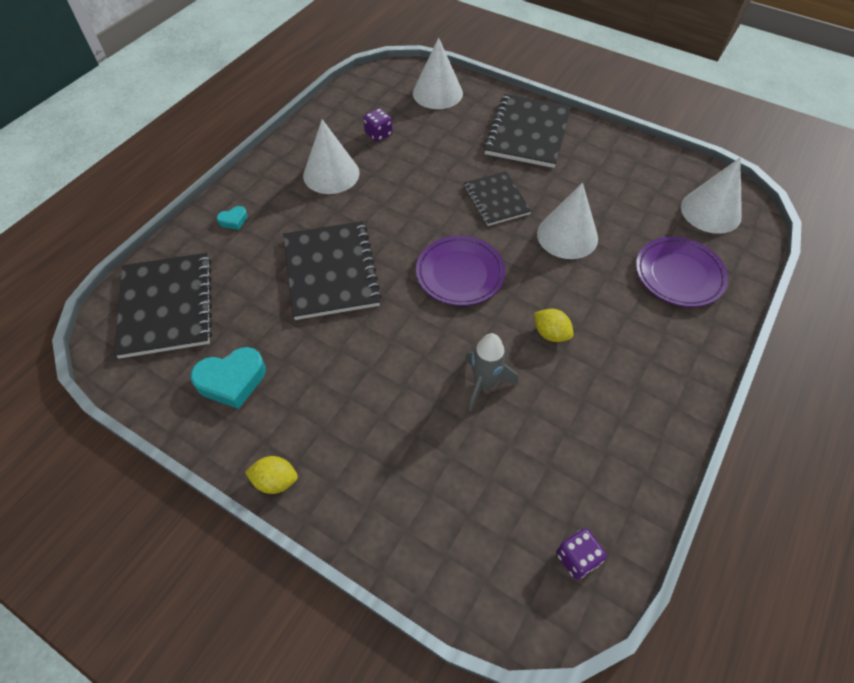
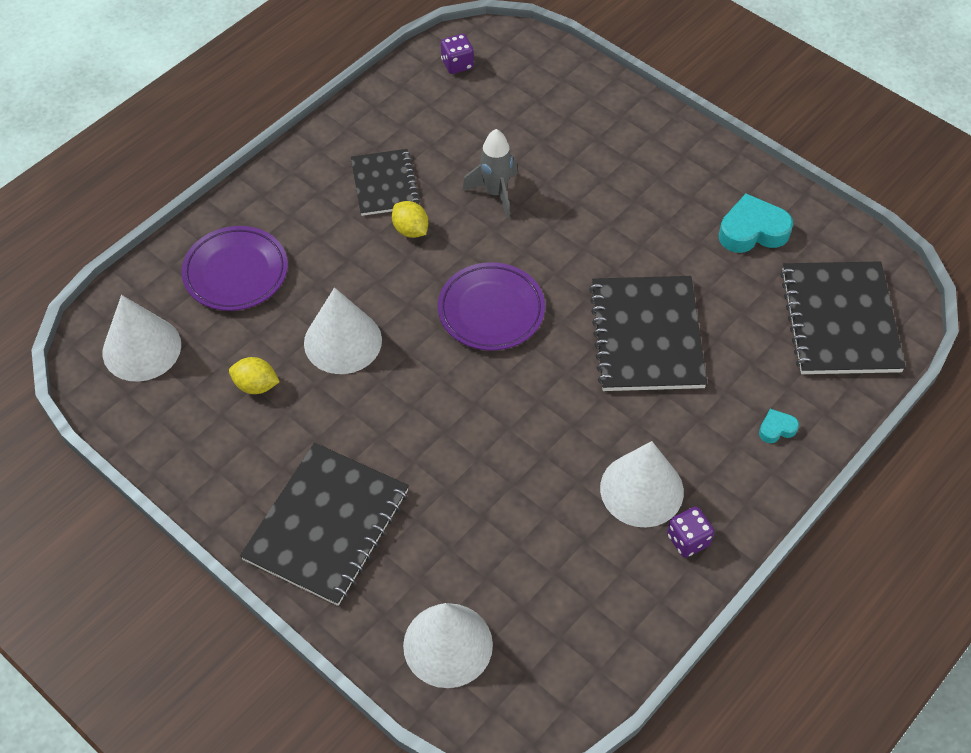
camera: 170 degrees left, 0 degrees up
yellow lemon [245,456,298,494] -> yellow lemon moved to [229,357,280,394]
purple dice [364,108,393,142] -> purple dice moved to [667,507,715,558]
black notebook [464,171,532,226] -> black notebook moved to [351,149,420,216]

